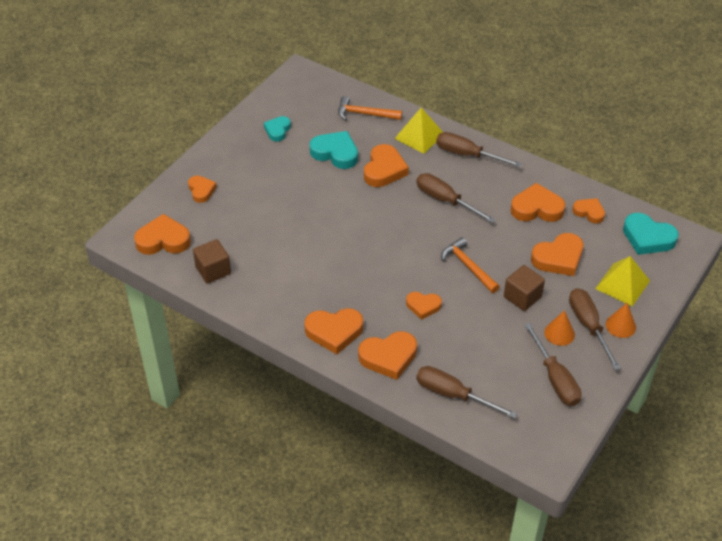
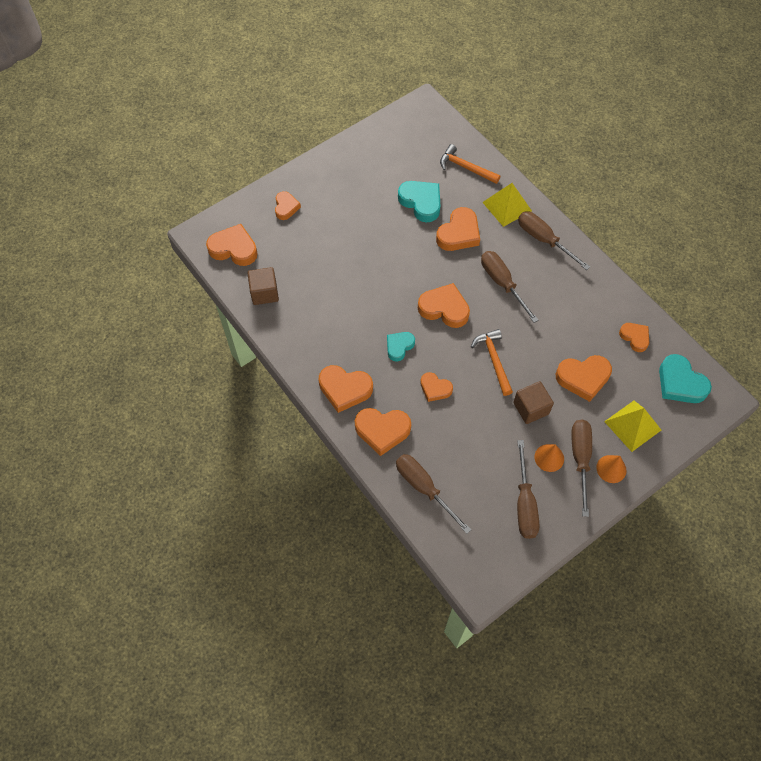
camera: 20 degrees right, 15 degrees up
turquoise heart [264,116,291,141] -> turquoise heart moved to [387,332,415,362]
orange heart [510,183,566,222] -> orange heart moved to [418,283,470,328]

